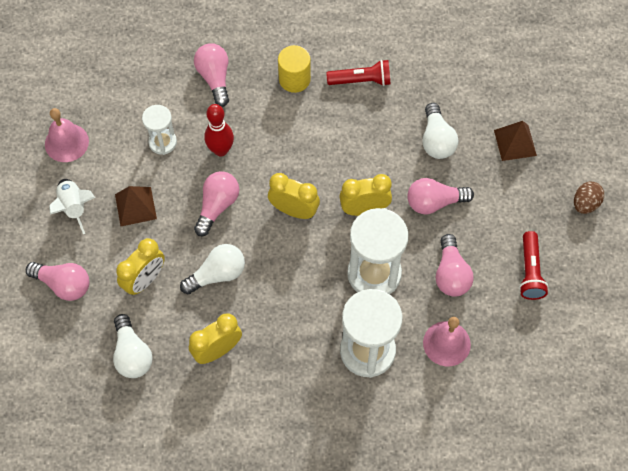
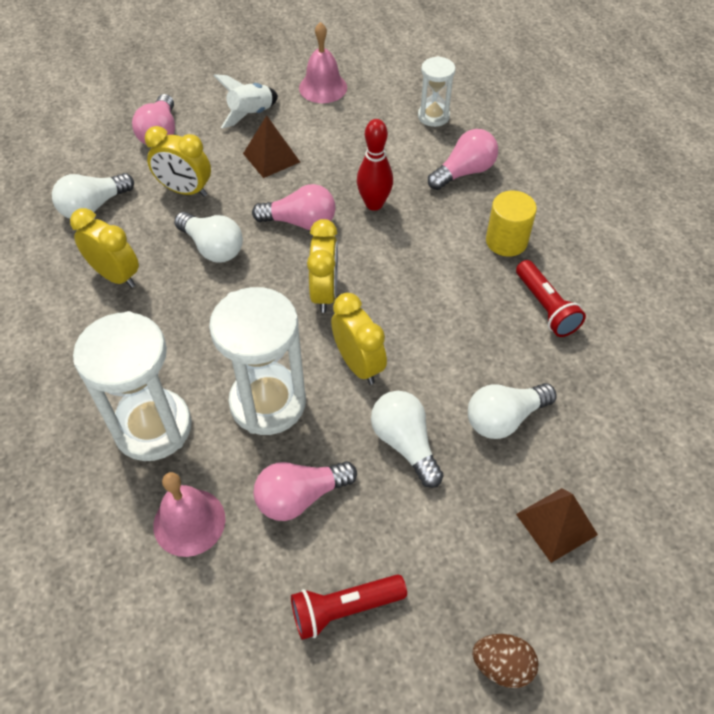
camera: 70 degrees right, 10 degrees down
white hourglass [142,105,177,155] -> white hourglass moved to [418,56,456,127]
pink light bulb [407,178,474,214] -> white light bulb [371,391,443,488]

